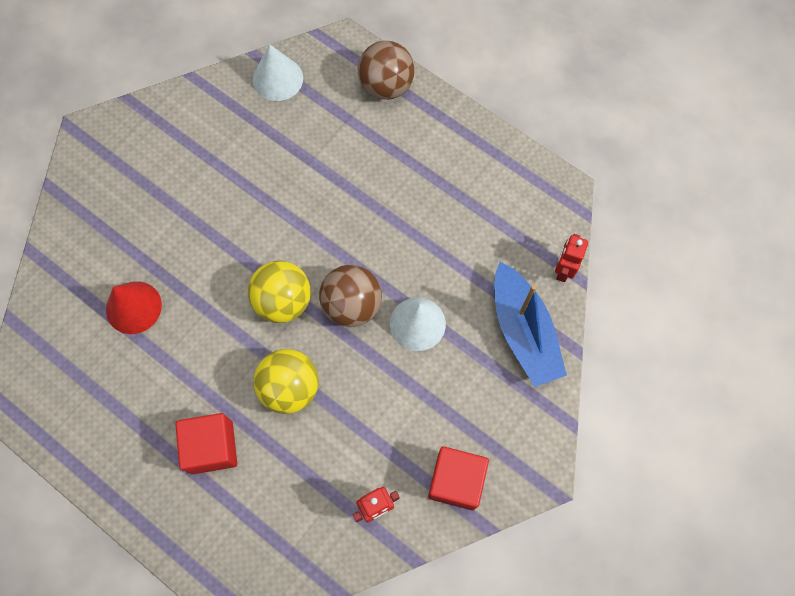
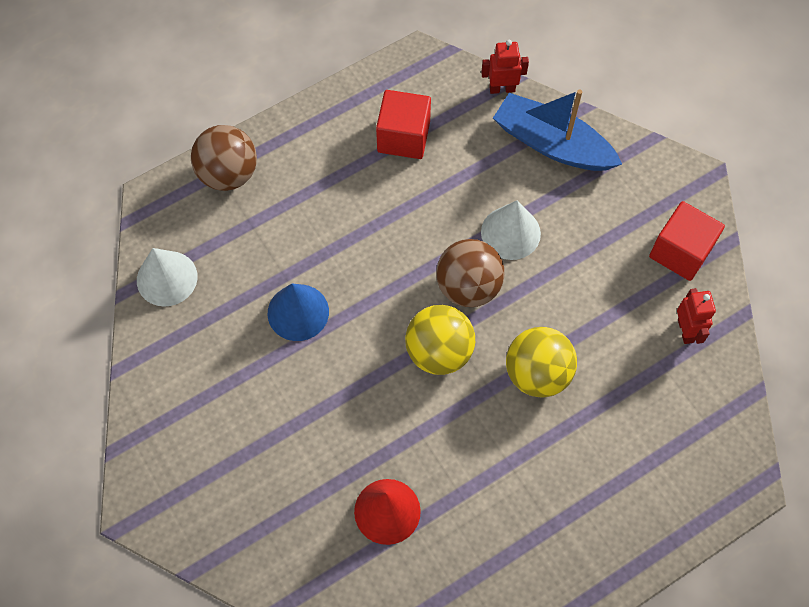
camera: 70 degrees left, 5 degrees down
red cube [175,413,237,474] -> red cube moved to [376,90,431,159]
blue boat [494,262,567,387] -> blue boat turned 150 degrees counterclockwise [493,89,622,171]
red robot [555,234,588,282] -> red robot turned 135 degrees clockwise [481,40,529,94]
none -> blue cone [268,284,329,341]

